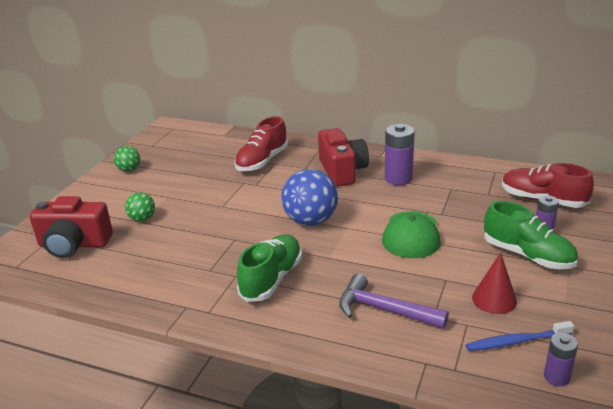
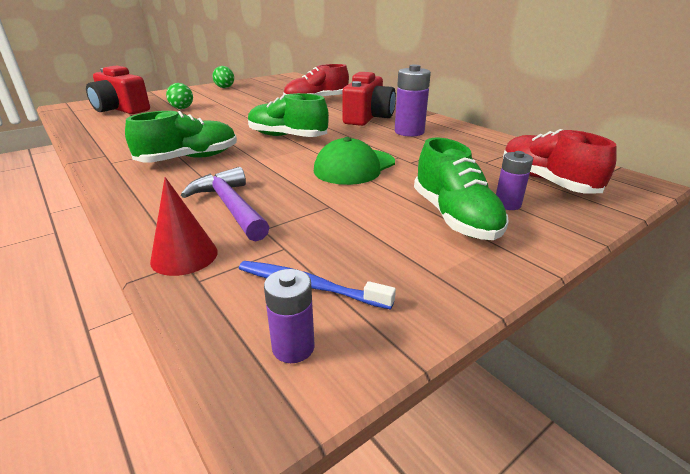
camera: 30 degrees right, 0 degrees up
blue ball [281,169,338,226] -> green shoe [248,93,329,137]
red cone [472,252,517,314] -> red cone moved to [150,177,218,276]

